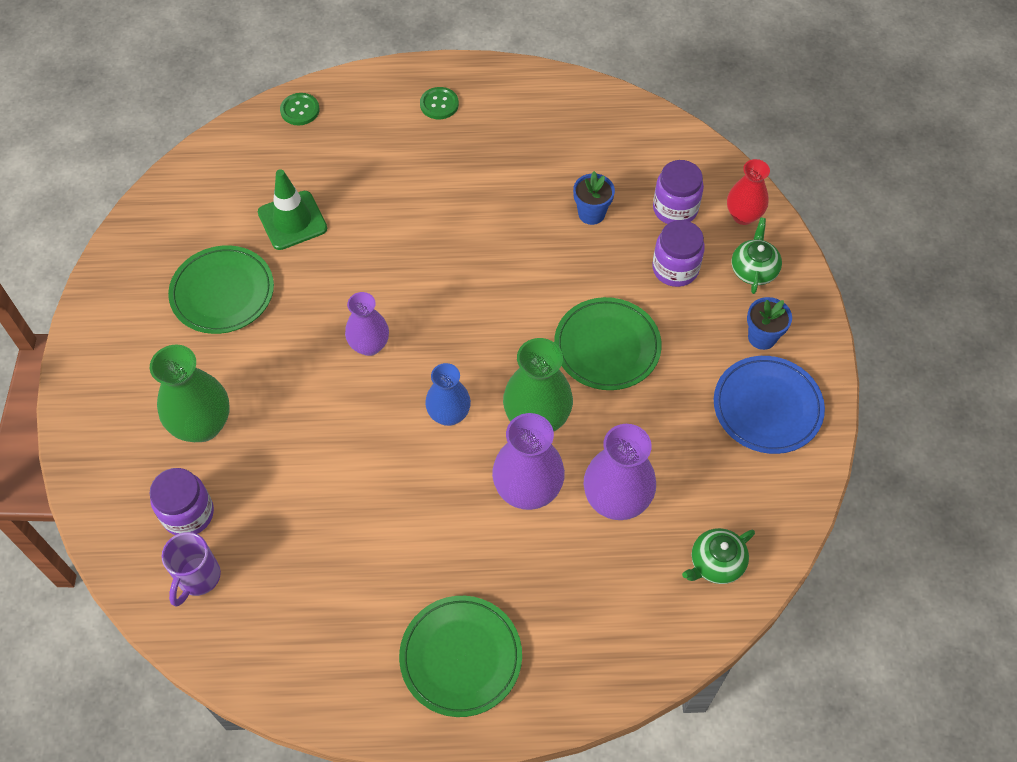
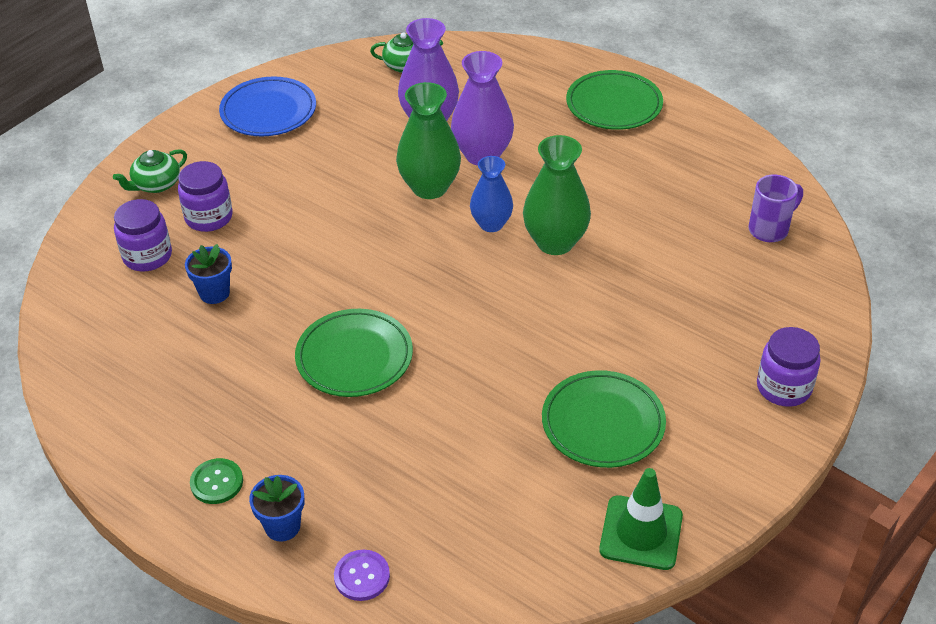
camera: 140 degrees left, 15 degrees down
purple jar [149,468,214,535] -> purple jar moved to [757,327,821,407]
green vase [150,345,230,442] -> green vase moved to [523,135,591,255]
green traffic cone [258,169,327,250] -> green traffic cone moved to [599,468,683,570]
green button [280,93,320,125] -> purple button [334,550,390,601]
purple vase [345,292,389,356] -> none
green plate [554,297,662,390] -> green plate moved to [295,309,413,397]
red vase [727,159,770,225] -> none
blue flower pot [747,297,792,350] -> blue flower pot moved to [249,475,304,542]

